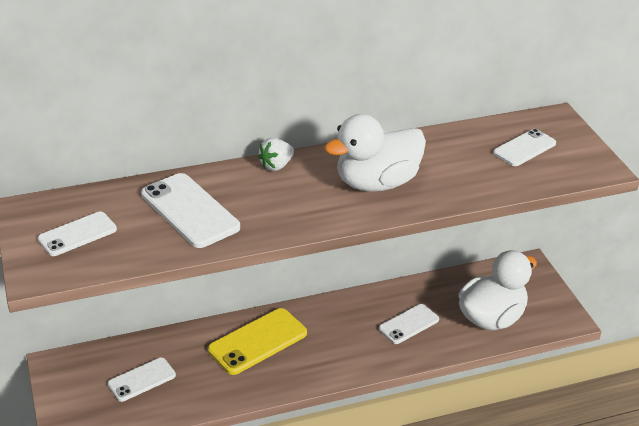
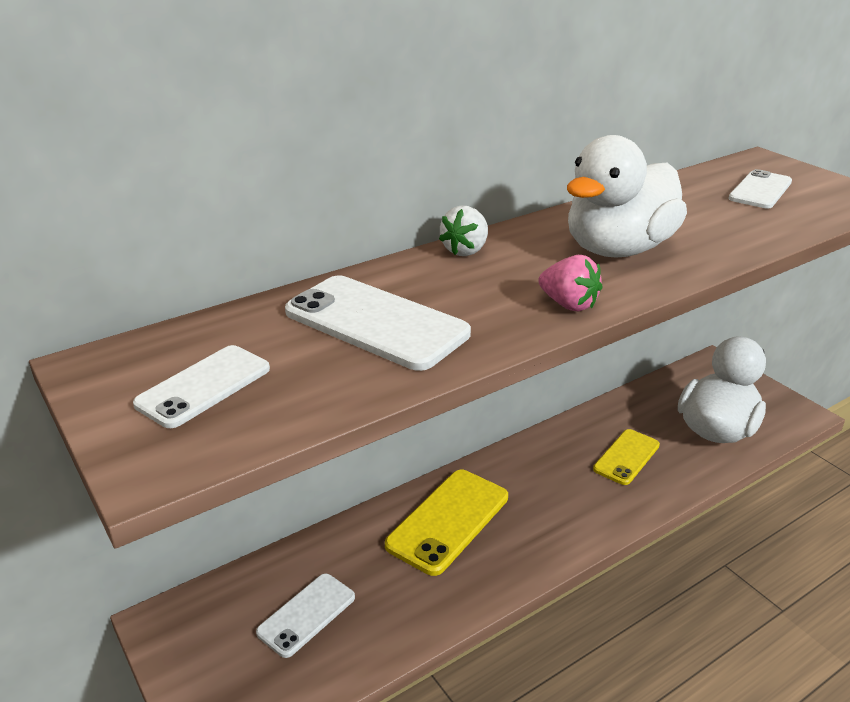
camera: 15 degrees left, 5 degrees down
white phone [379,304,439,344] -> yellow phone [593,429,660,485]
none -> pink strawberry [538,255,603,312]

